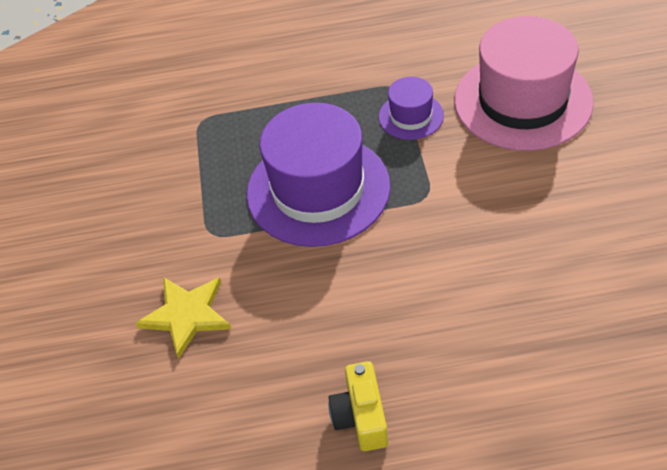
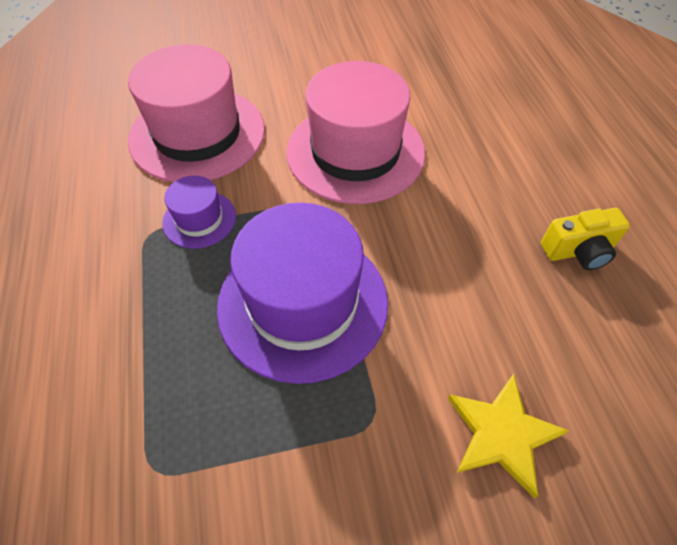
camera: 100 degrees left, 5 degrees up
none -> pink hat [286,61,425,204]

